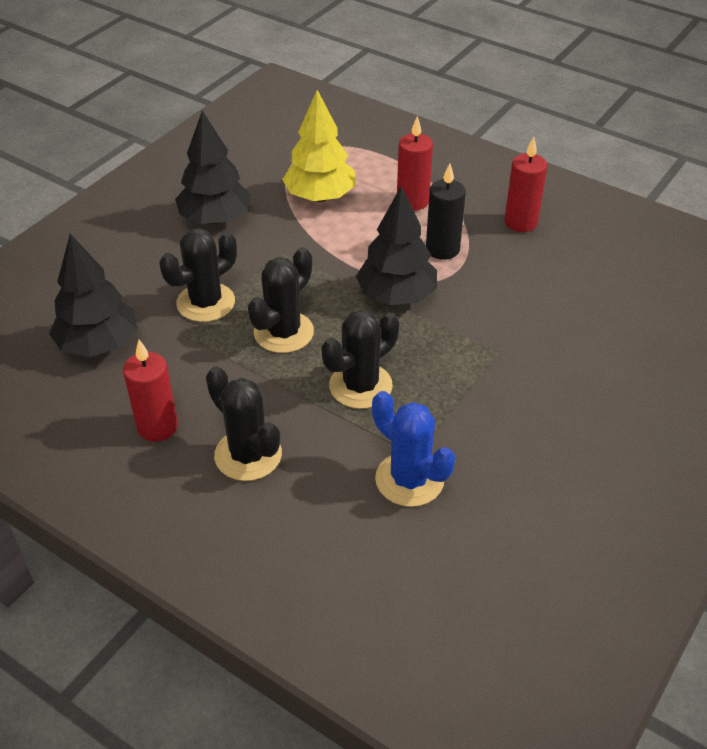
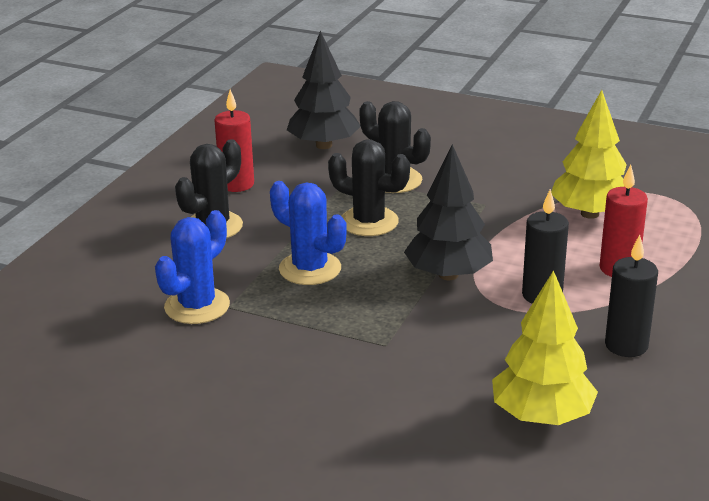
camera: 80 degrees right, 15 degrees down
black tree [175,111,251,224] -> none
black cactus [321,310,399,409] -> blue cactus [270,181,347,285]
red candle [505,137,547,232] -> black candle [605,235,658,357]
none -> yellow tree [492,270,598,425]

